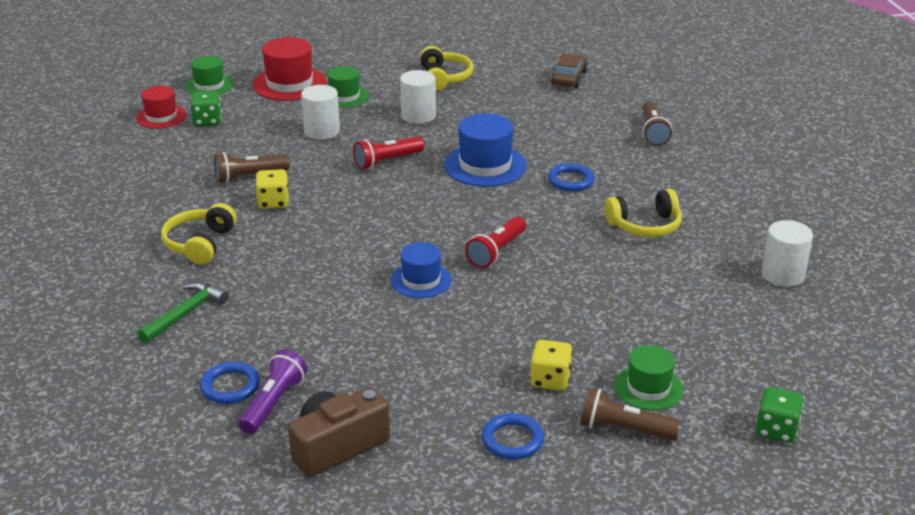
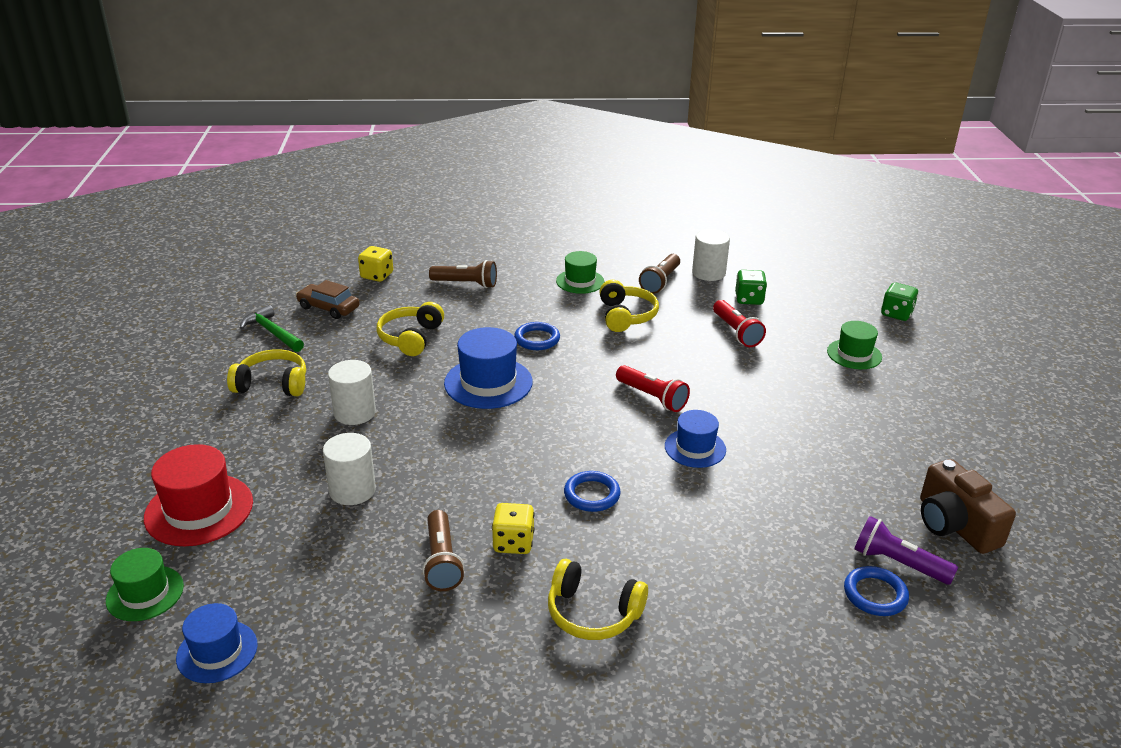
camera: 80 degrees left, 0 degrees up
red hat [136,86,186,129] -> blue hat [176,603,258,683]
green hammer [137,282,229,343] -> green hammer moved to [240,305,304,352]
green dice [190,91,222,126] -> green dice moved to [735,270,767,305]
green hat [327,66,369,108] -> green hat moved to [556,251,604,294]
red flashlight [353,136,425,169] -> red flashlight moved to [713,300,766,347]
blue ring [482,413,544,460] -> blue ring moved to [564,471,621,512]
yellow dice [530,340,573,391] -> yellow dice moved to [358,246,393,282]
brown flashlight [580,388,681,441] -> brown flashlight moved to [639,254,680,294]
none -> yellow headphones [377,302,444,356]

